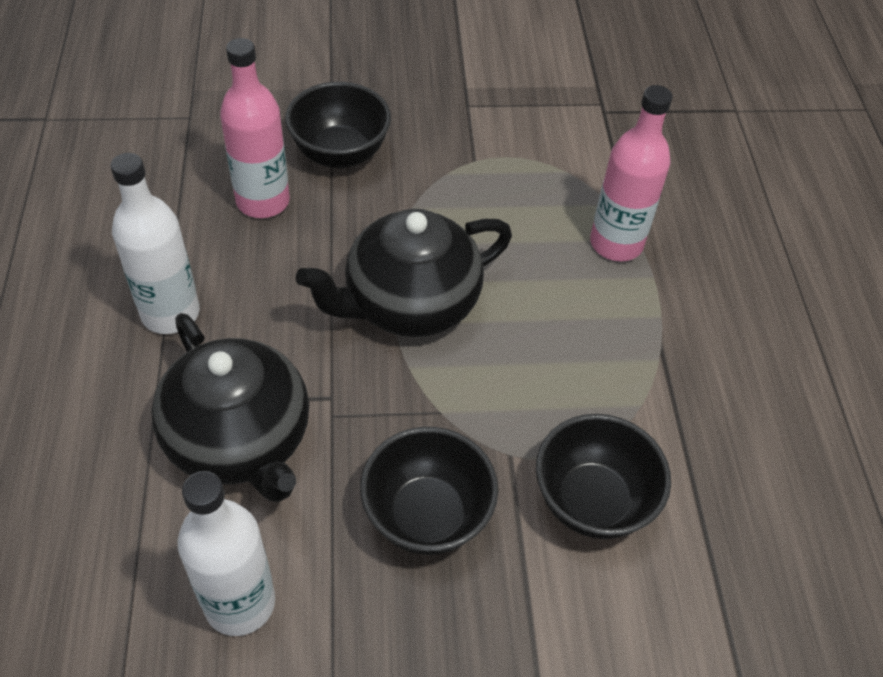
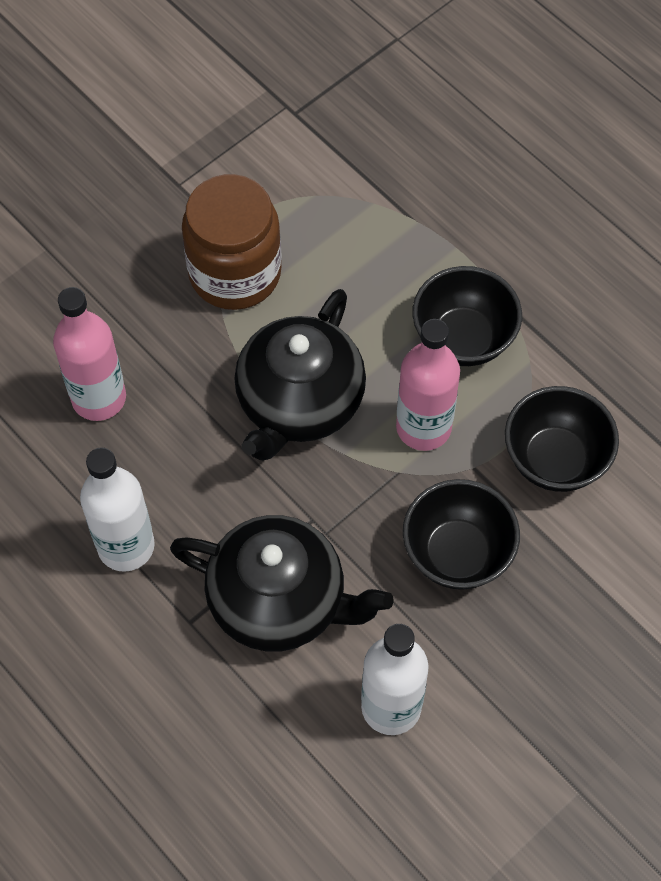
camera: 35 degrees left, 10 degrees up
black bowl [285,82,391,168] -> black bowl moved to [412,266,522,366]
pink bottle [590,85,673,261] -> pink bottle moved to [396,319,460,451]
none -> brown jar [182,174,282,310]

